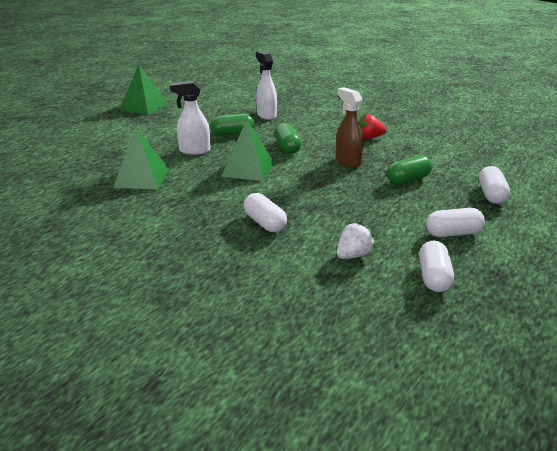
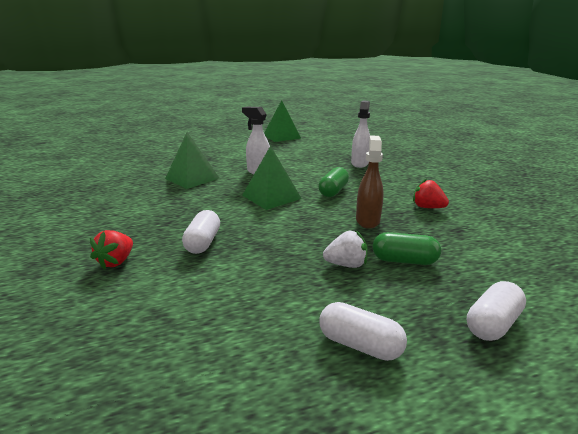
camera: 40 degrees right, 5 degrees down
green capsule [211,113,254,136] -> none
white strawberry [337,222,376,259] -> white strawberry moved to [323,231,368,268]
white capsule [419,241,454,292] -> none
none -> red strawberry [90,230,133,270]

